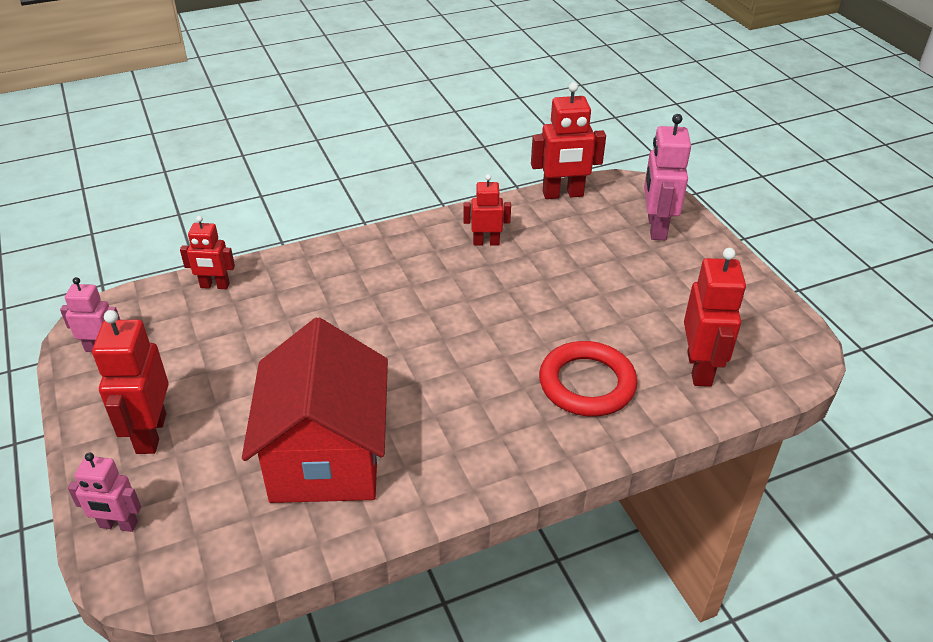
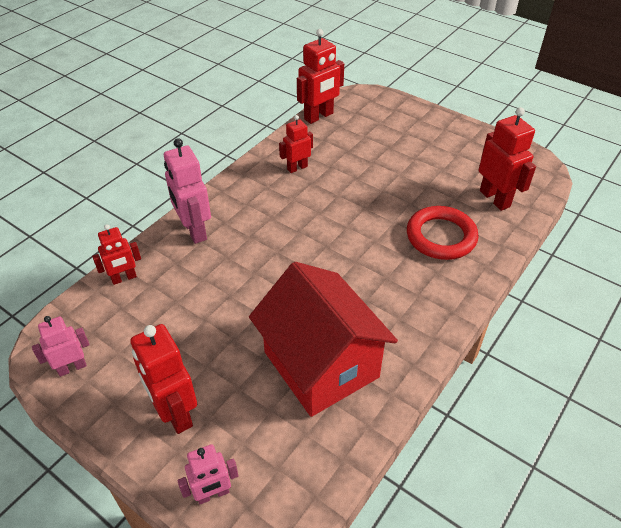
camera: 30 degrees left, 5 degrees up
pink robot [644,114,691,240] -> pink robot moved to [164,138,211,244]

